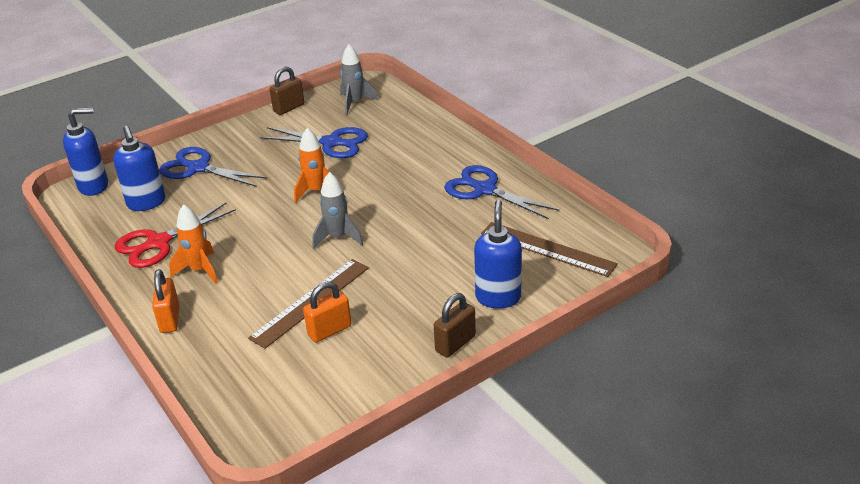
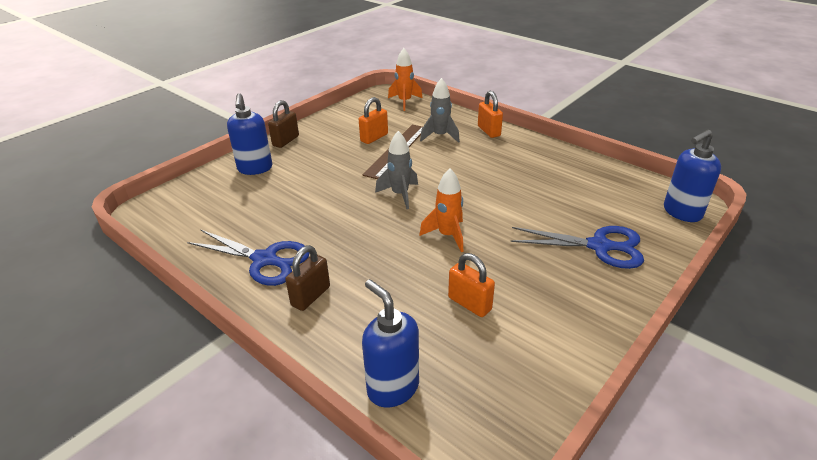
camera: 165 degrees right, 0 degrees up
blue soap dispenser [113,126,165,211] -> blue soap dispenser moved to [362,279,419,407]
red scissors [115,203,236,268] -> none
orange rocket [169,204,218,284] -> orange rocket moved to [388,48,423,111]
blue scissors [260,127,368,158] -> orange padlock [448,253,495,317]
brown padlock [270,66,304,115] -> brown padlock moved to [285,245,330,311]
grey rocket [340,44,378,115] -> grey rocket moved to [420,78,460,143]
brown ruler [481,222,618,277] -> none

